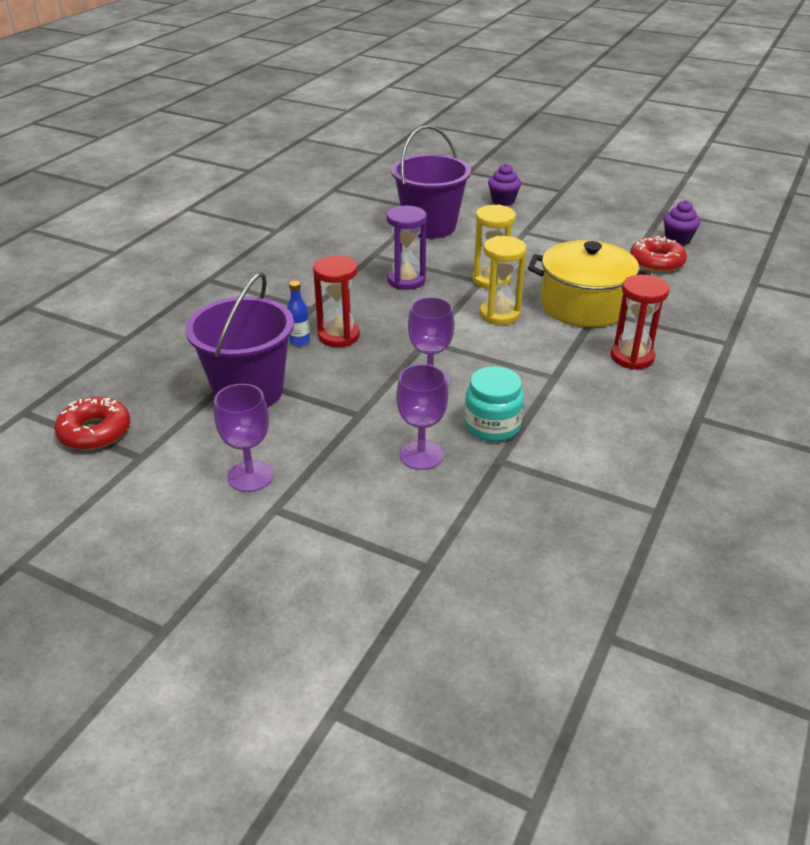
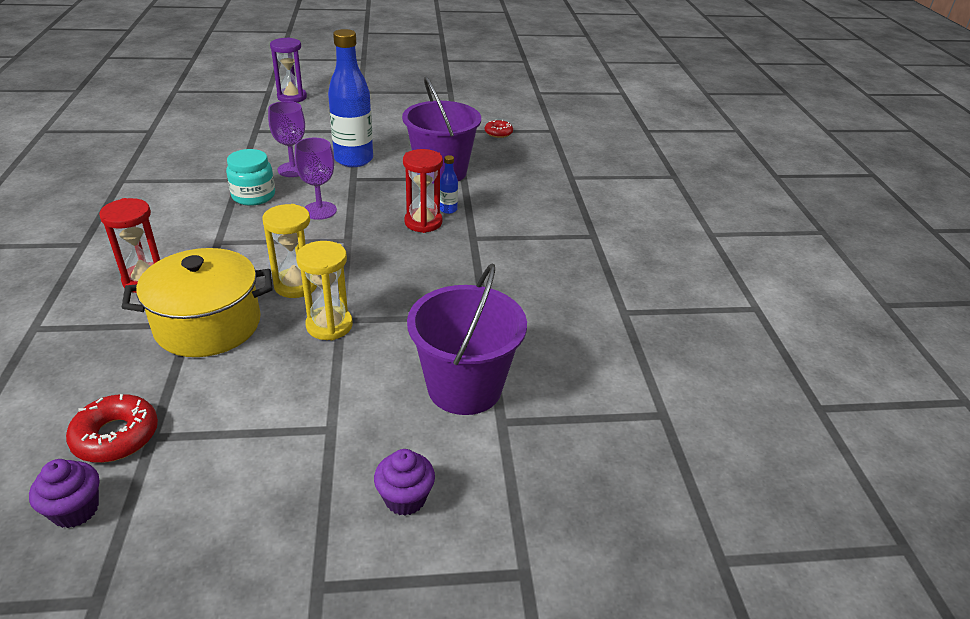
camera: 145 degrees right, 0 degrees up
red donut [54,397,130,450] -> red donut [485,120,513,138], size x0.63
purple goblet [214,384,273,492] -> none
purple hourglass [387,206,427,290] -> purple hourglass moved to [270,37,307,102]
none -> blue bottle [328,29,373,167]

